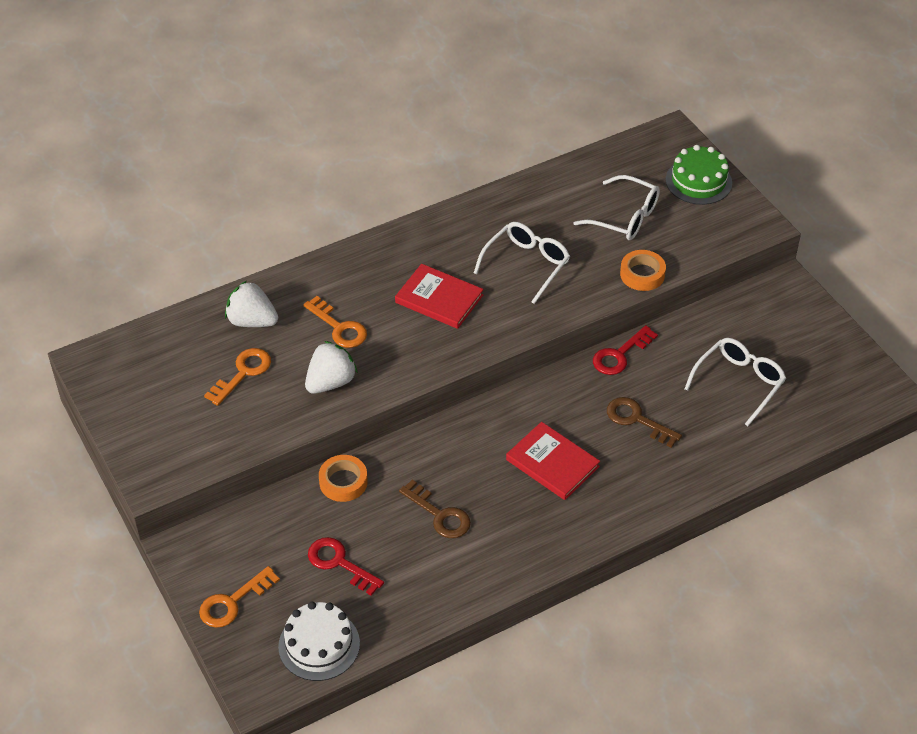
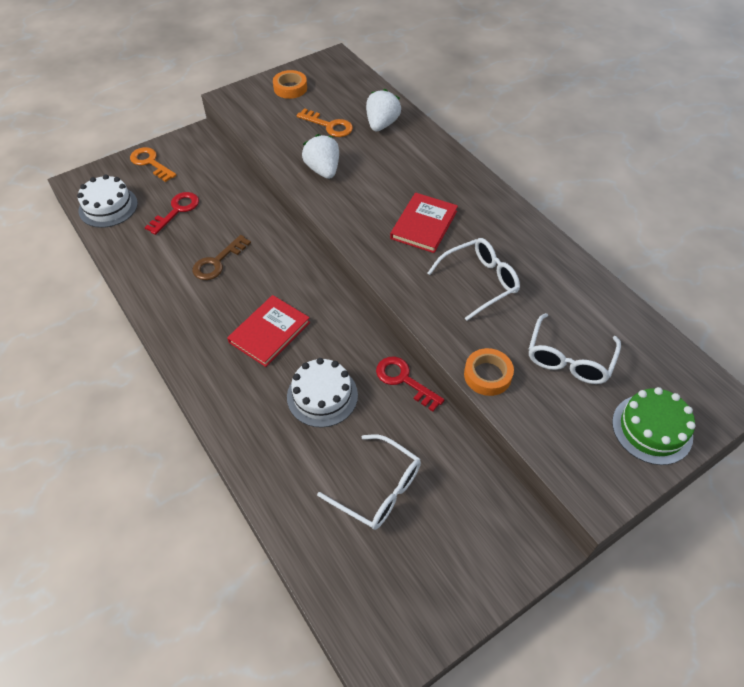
camera: 85 degrees right, 5 degrees up
orange key [303,296,367,348] -> none
white strawberry [305,341,358,394] -> white strawberry turned 150 degrees counterclockwise [302,134,339,179]
orange tape [319,455,368,502] -> orange tape moved to [273,70,307,99]
white glasses [474,222,570,304] -> white glasses turned 60 degrees counterclockwise [428,238,520,321]
brown key [607,397,682,448] -> white cake [287,358,358,427]

